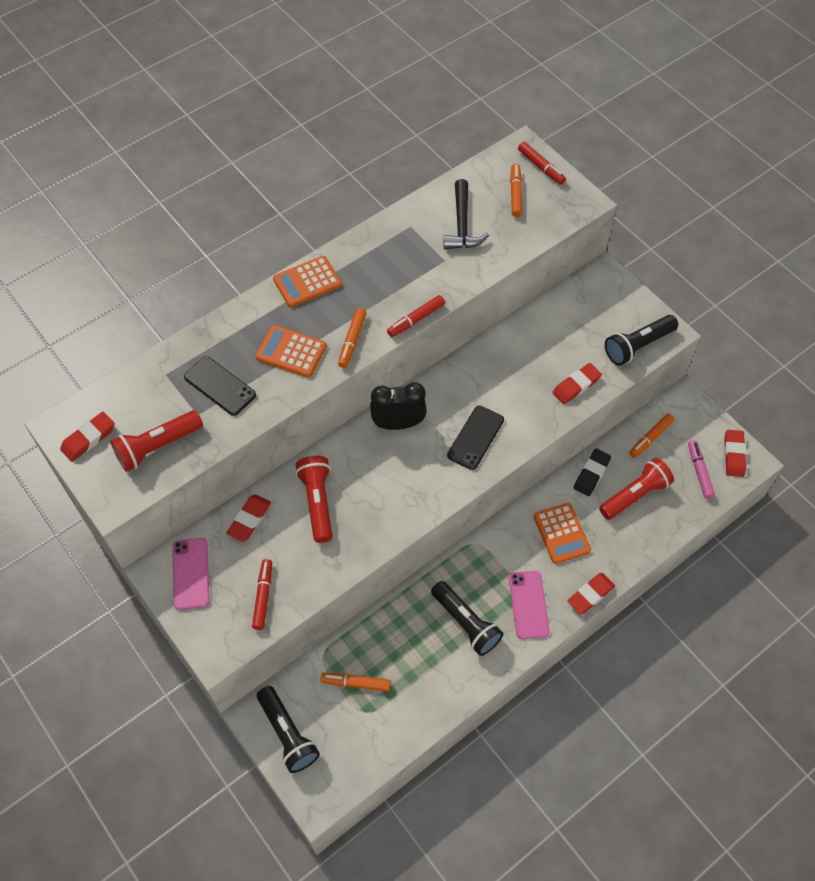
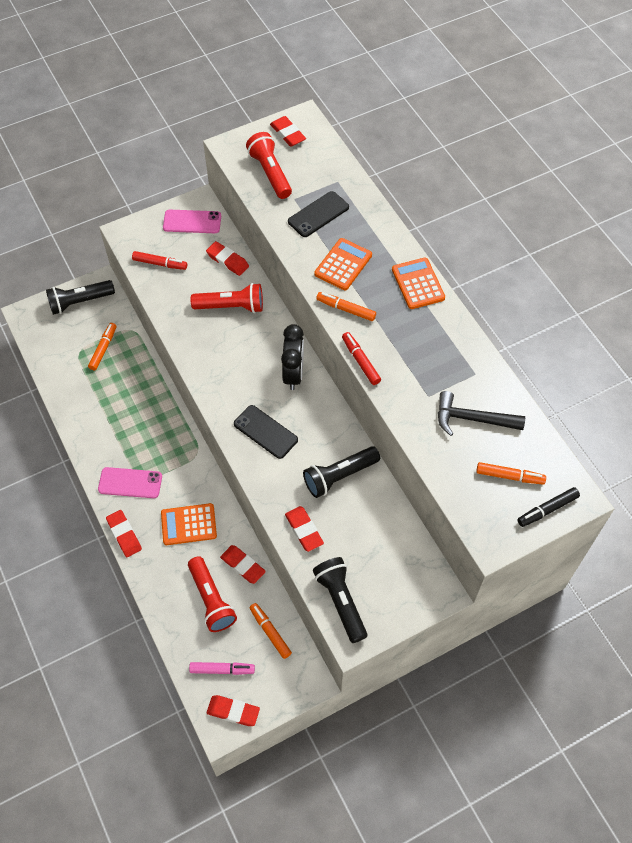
camera: 100 degrees right, 0 degrees up
black flashlight [431,581,503,656] -> black flashlight moved to [303,446,380,498]
red marker [518,142,566,184] -> black marker [517,487,580,527]
black eraser [574,448,611,496] -> red eraser [220,545,266,584]

